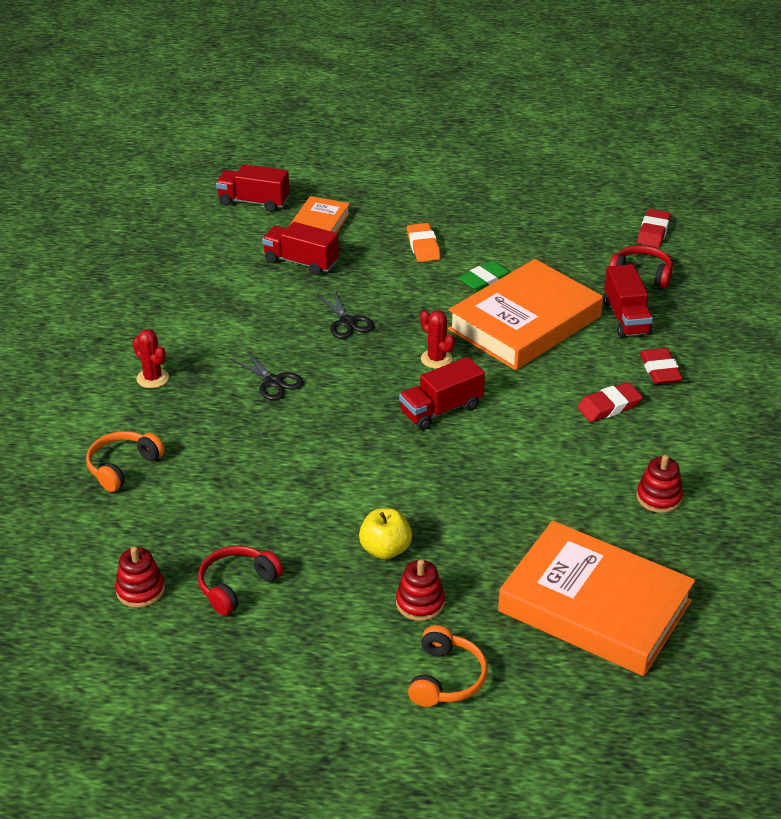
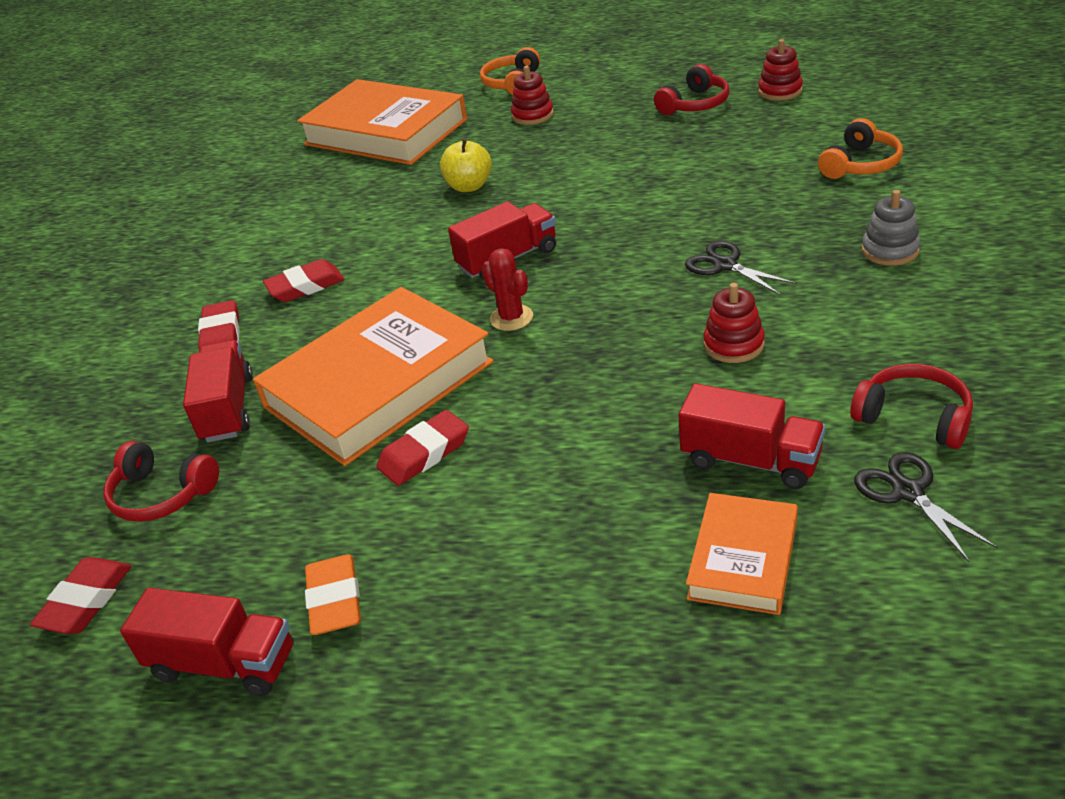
camera: 175 degrees left, 0 degrees up
red cactus [132,329,169,388] -> grey stacking toy [862,190,921,266]
red truck [216,164,290,212] -> red truck moved to [120,588,294,696]
black scissors [317,290,374,338] -> black scissors moved to [854,452,998,562]
yellow apple [359,508,412,560] -> yellow apple moved to [440,139,492,192]
orange eraser [407,223,441,262] -> orange eraser moved to [305,554,361,635]
green eraser [459,261,511,292] -> red eraser [376,410,469,486]
red stacking toy [636,455,683,513] -> red stacking toy moved to [703,283,765,363]
none -> red headphones [850,364,973,449]

